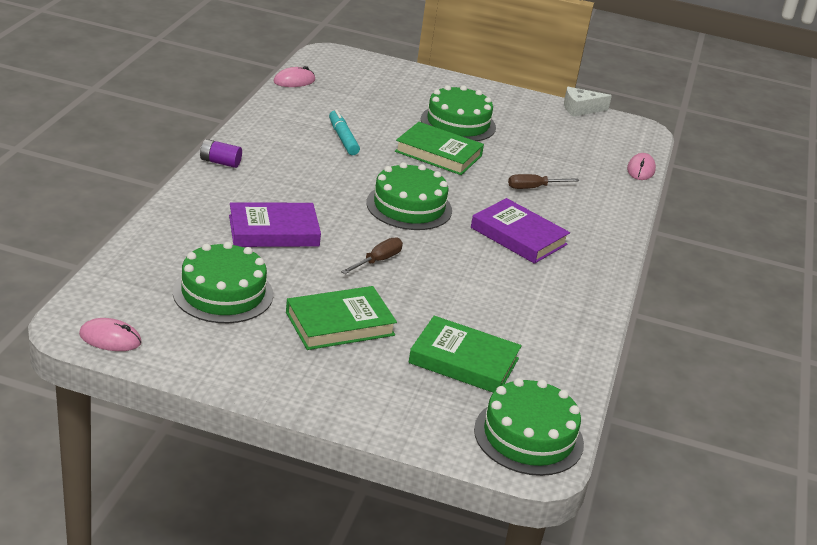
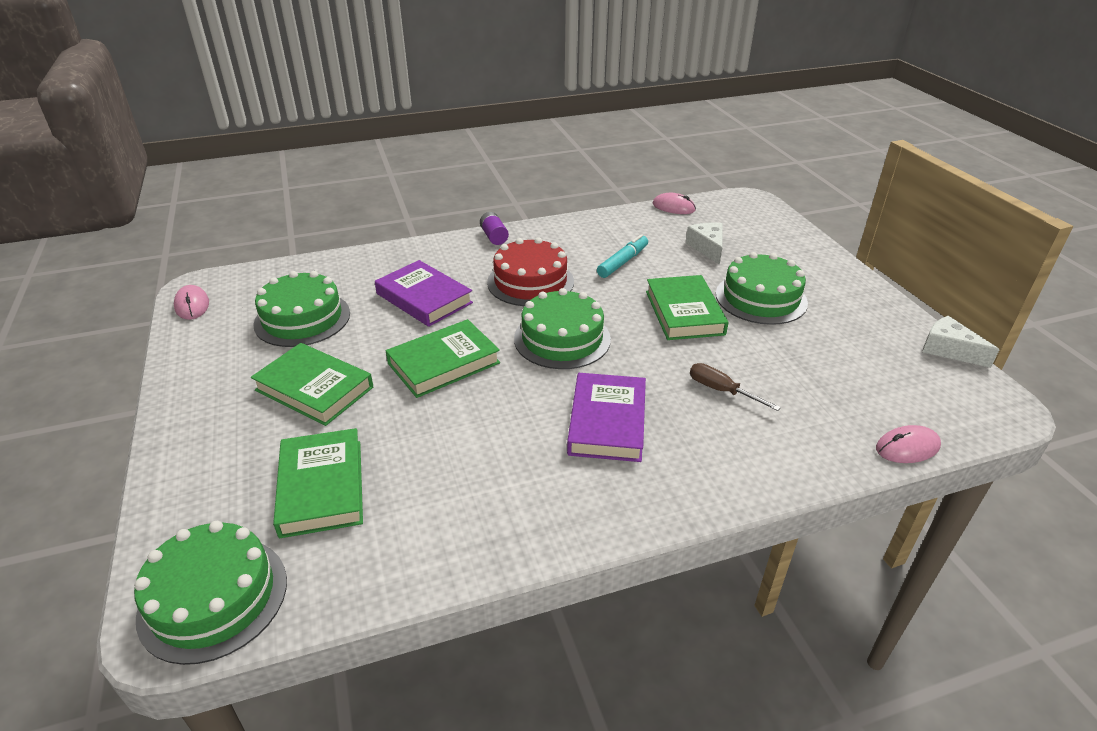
camera: 60 degrees right, 5 degrees up
brown screwdriver [341,237,403,274] -> green book [386,319,500,398]
none -> red cake [487,237,574,306]
none -> white cheese [686,223,723,265]

